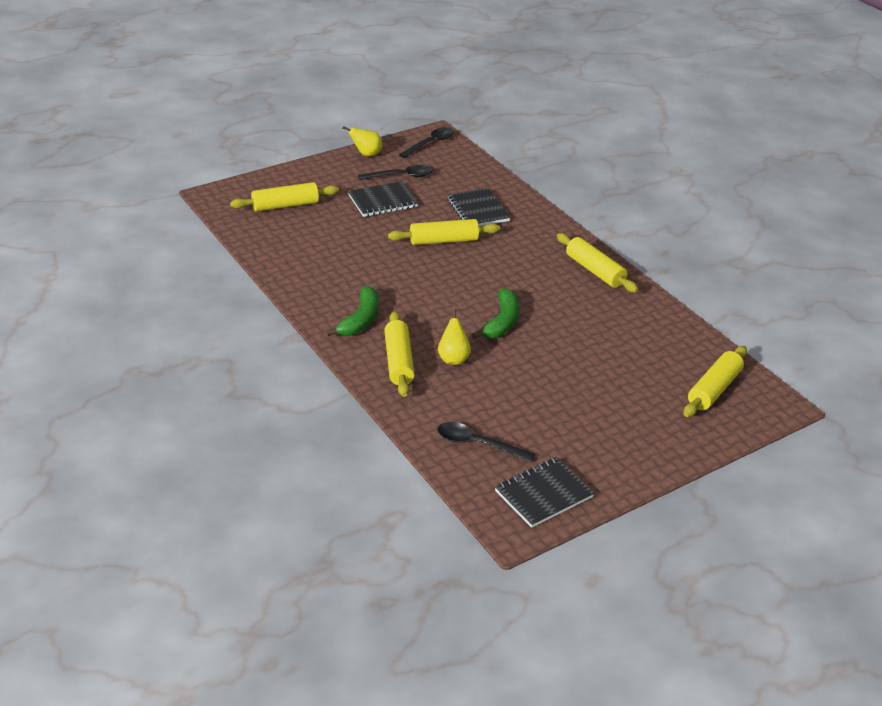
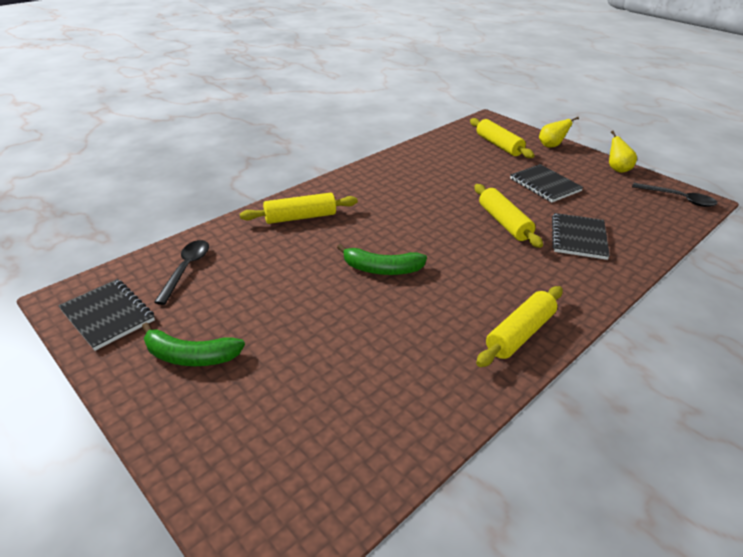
camera: 80 degrees right, 0 degrees up
green banana [326,286,379,336] -> green banana moved to [142,322,245,366]
black spoon [358,165,433,180] -> none
yellow pear [438,309,471,365] -> yellow pear moved to [539,117,579,147]
black notebook [447,188,511,226] -> black notebook turned 45 degrees counterclockwise [552,213,610,260]
yellow rolling pin [684,346,747,417] -> none

